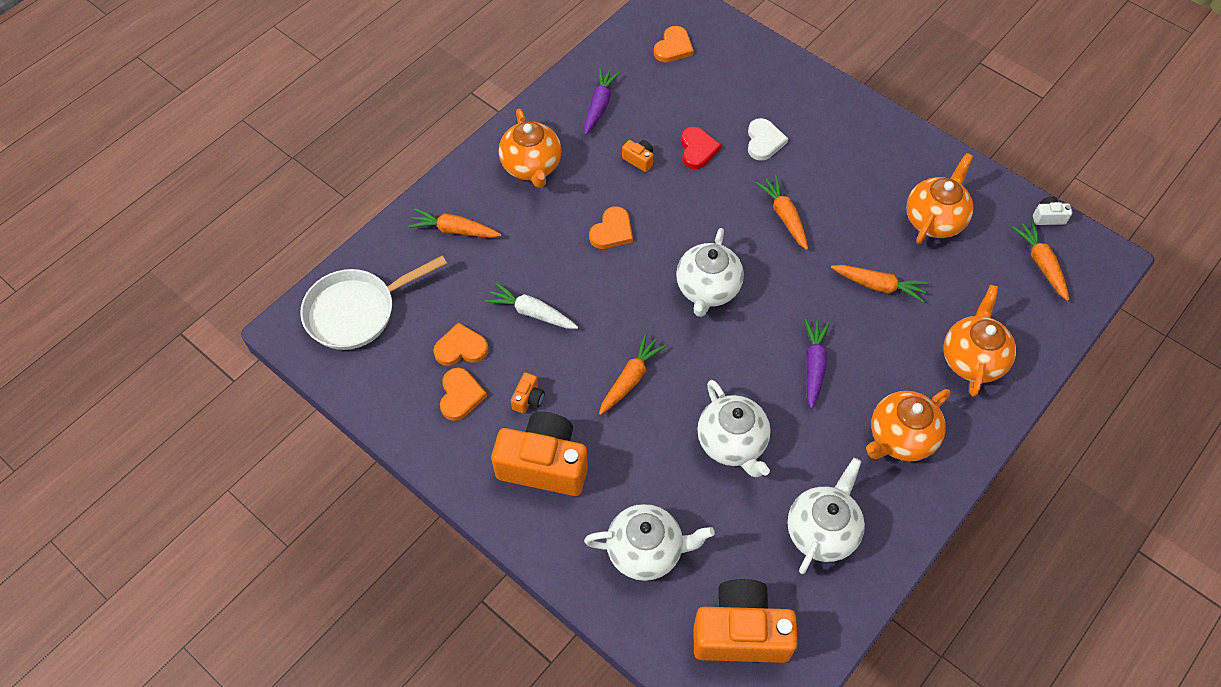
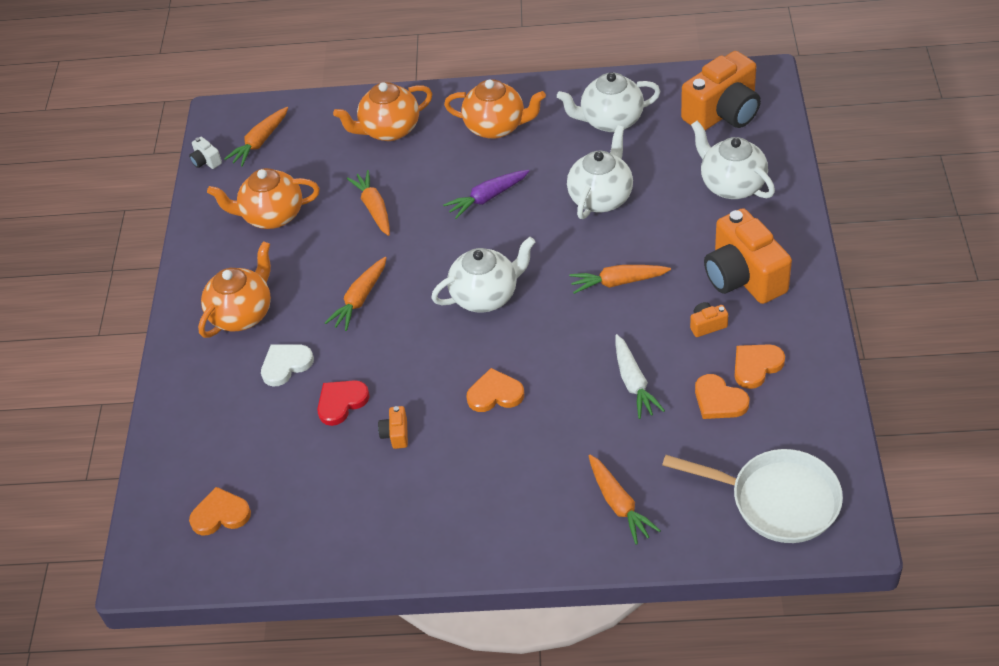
camera: 125 degrees left, 10 degrees down
orange teapot [499,109,562,188] -> orange teapot moved to [198,241,271,338]
purple carrot [584,68,620,135] -> none
orange camera [694,579,798,663] -> orange camera turned 90 degrees counterclockwise [681,51,761,131]

